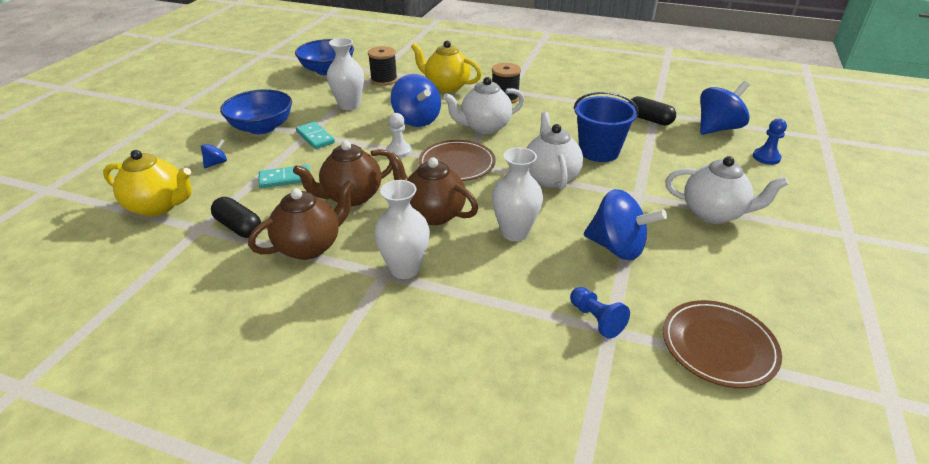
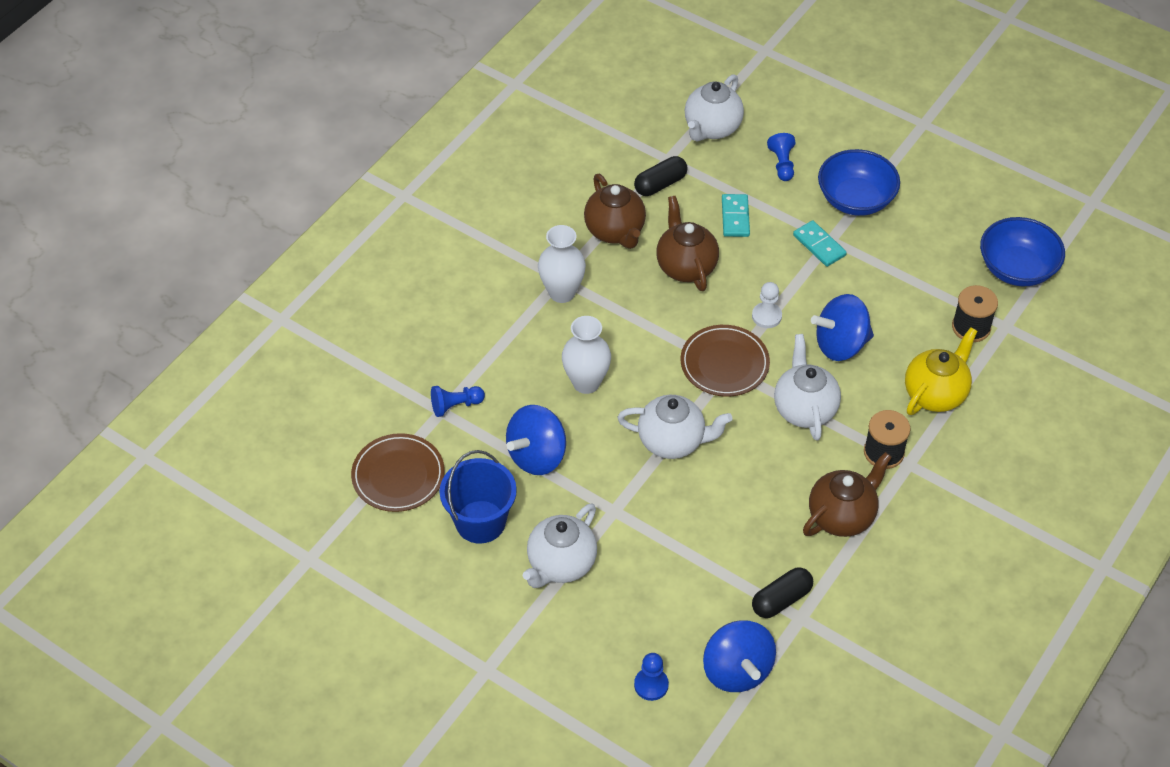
camera: 105 degrees right, 15 degrees up
yellow teapot [103,150,192,217] -> white teapot [685,74,744,142]
blue spinning top [201,139,227,168] -> blue pawn [767,133,796,181]
turquoise domino [296,122,335,149] -> turquoise domino turned 75 degrees clockwise [793,220,847,267]
white vase [327,38,364,110] -> none
brown teapot [387,152,478,225] -> brown teapot moved to [803,452,892,537]
blue bucket [574,91,639,162] -> blue bucket moved to [440,450,517,544]

